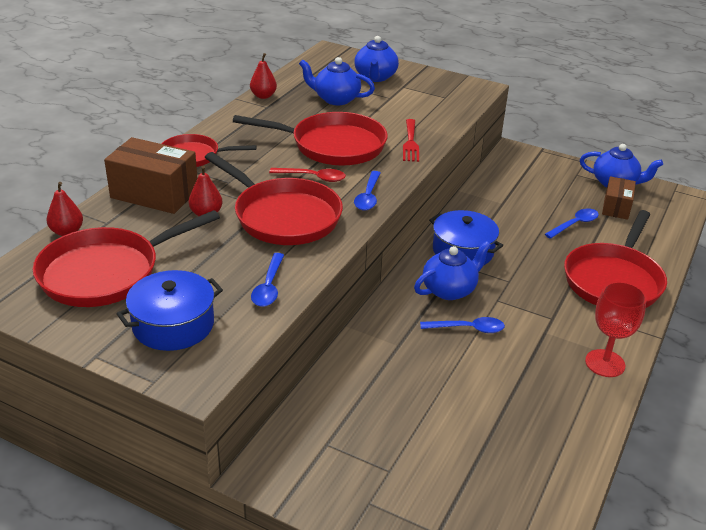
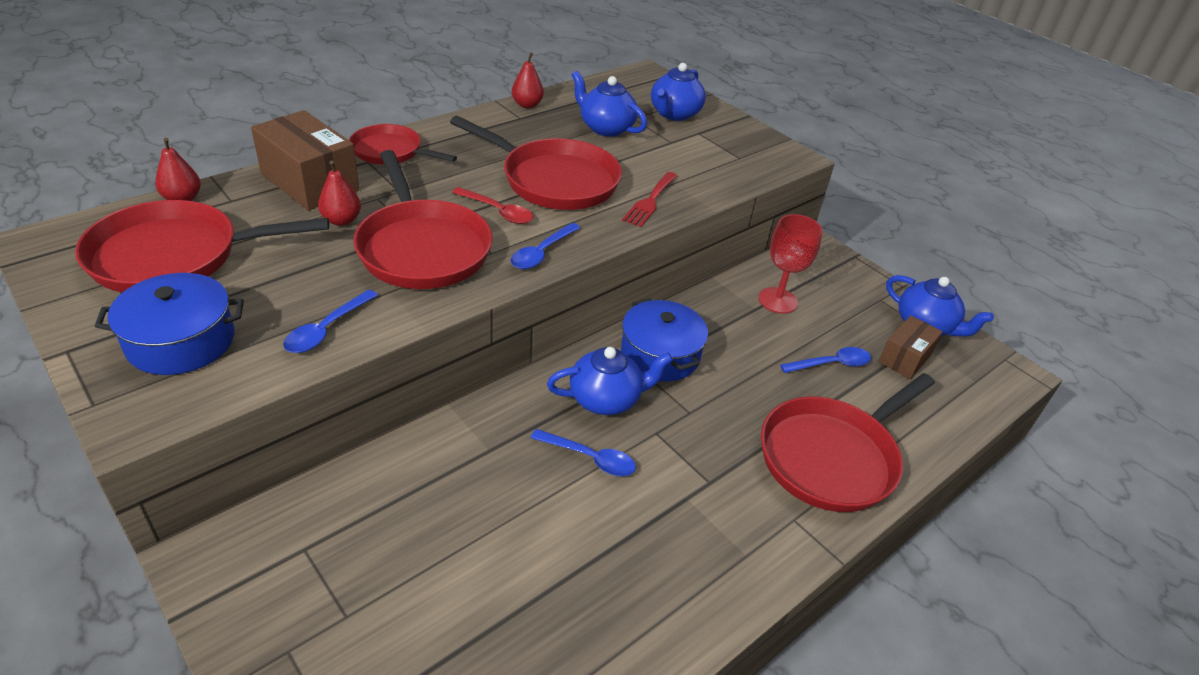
camera: 20 degrees right, 5 degrees up
red goblet [585,282,647,377] -> red goblet moved to [758,214,822,314]

